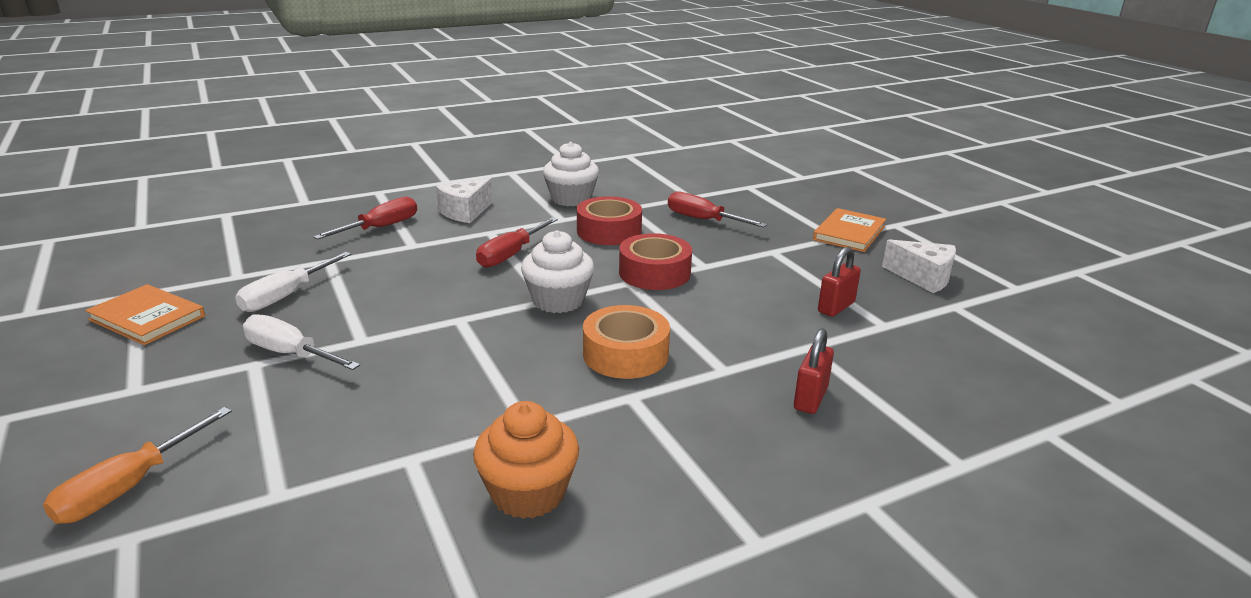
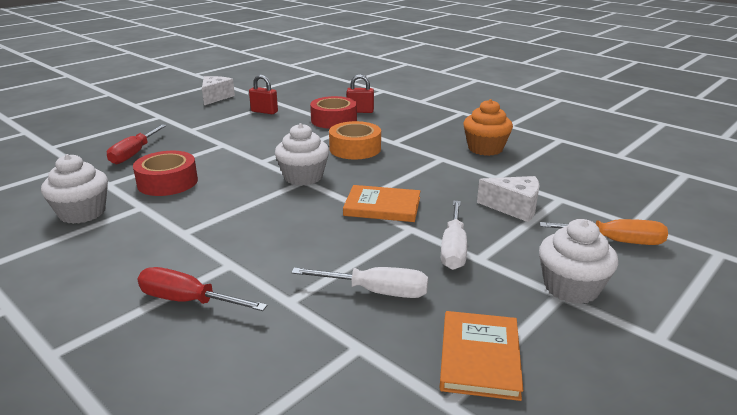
camera: 110 degrees left, 0 degrees up
white cheese [436,178,493,223] -> white cheese moved to [477,176,540,222]
red screwdriver [476,217,558,268] -> none
red tape [619,233,692,290] -> red tape moved to [310,96,357,129]
orange book [813,208,886,252] -> orange book moved to [343,185,420,222]
none -> white cupcake [539,219,618,304]

